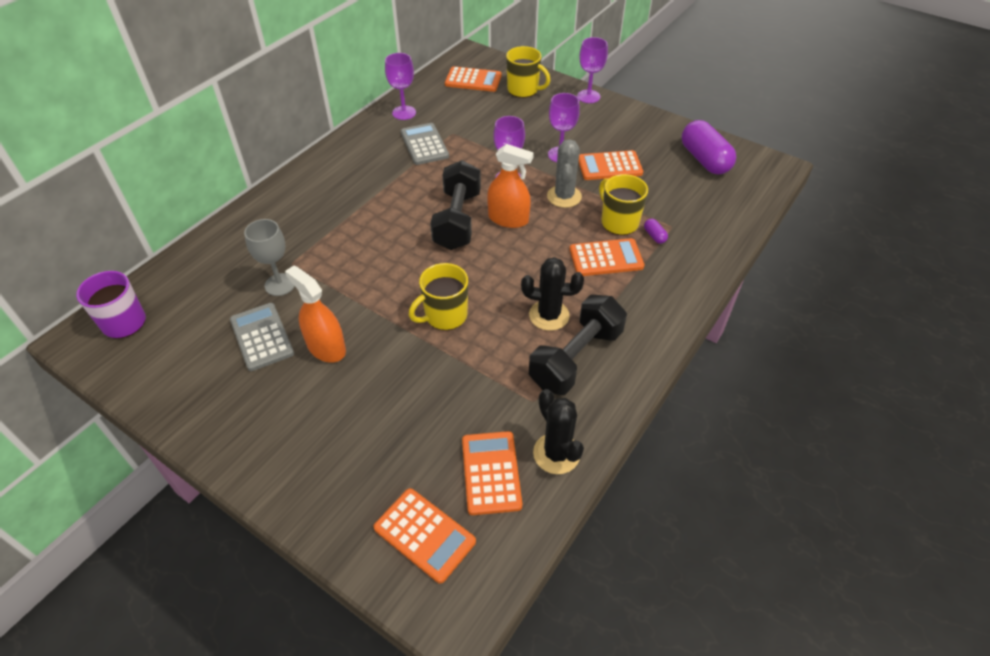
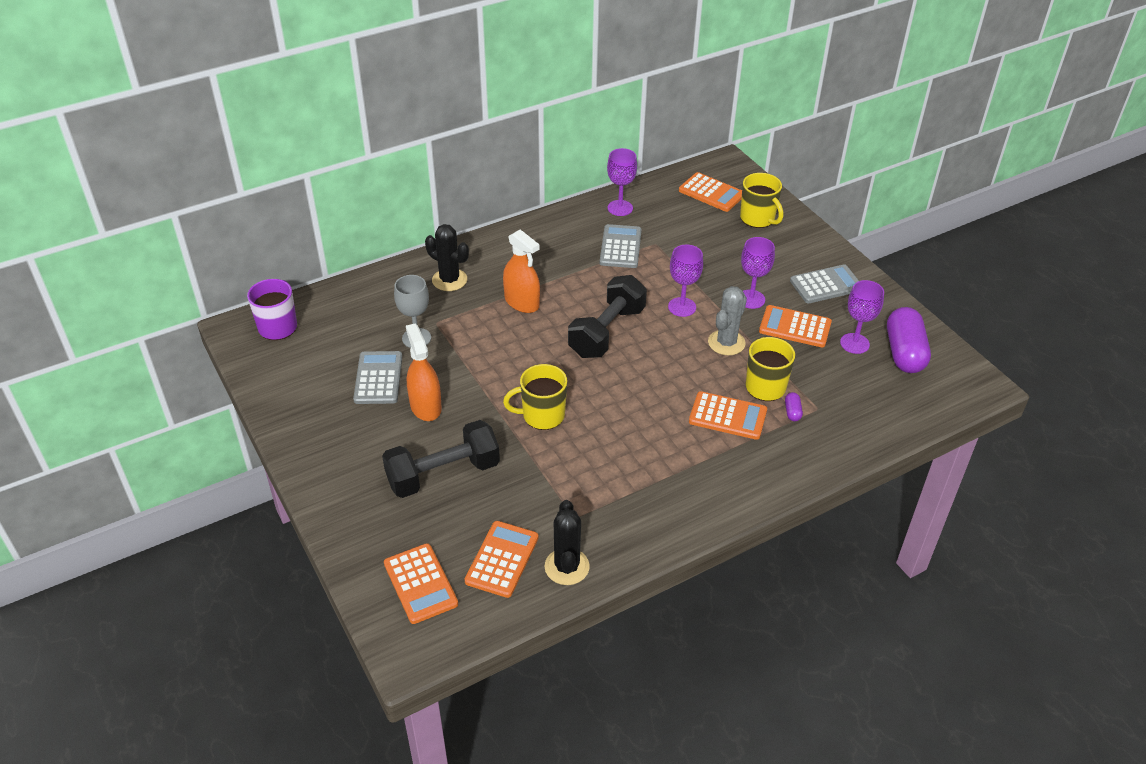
camera: 25 degrees right, 5 degrees down
orange spray bottle [487,144,534,228] -> orange spray bottle moved to [503,229,540,313]
black cactus [521,257,584,331] -> black cactus moved to [425,224,469,291]
black dumbbell [529,294,627,395] -> black dumbbell moved to [382,420,500,498]
purple goblet [577,37,608,103] -> purple goblet moved to [840,280,884,354]
none -> grey calculator [790,264,859,303]

